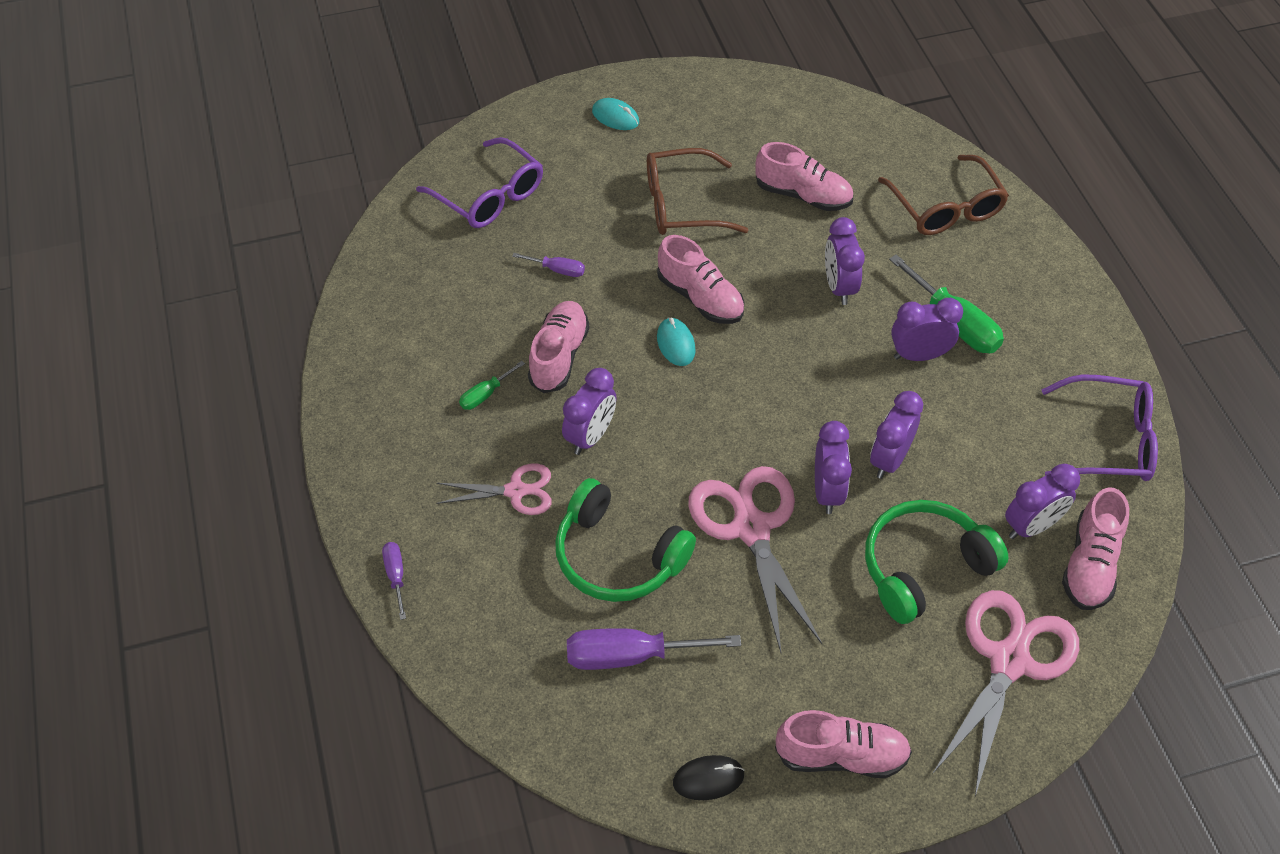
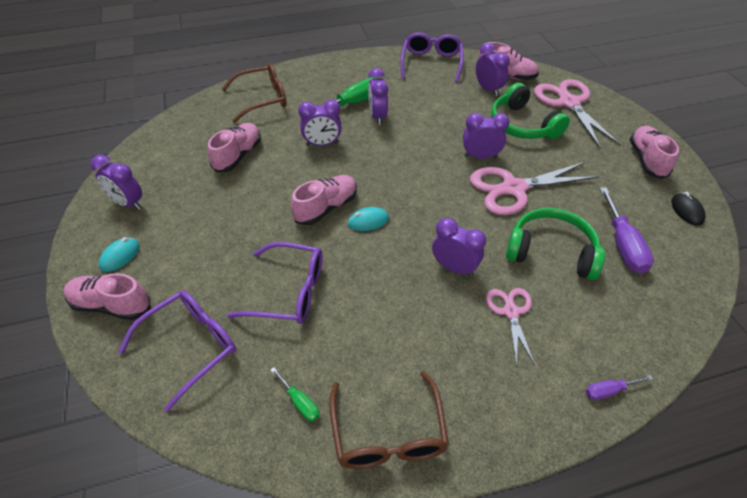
camera: 90 degrees left, 5 degrees down
green screwdriver [459,361,525,410] -> green screwdriver moved to [271,367,319,422]
purple screwdriver [512,253,585,277] -> purple glasses [227,242,323,324]
pink shoe [528,301,589,393] -> pink shoe moved to [63,273,150,320]
green headphones [555,478,696,602] -> green headphones turned 105 degrees counterclockwise [506,208,605,280]
brown glasses [647,148,748,235] -> brown glasses moved to [329,371,449,469]
purple clock [870,391,923,479] -> purple clock moved to [91,155,142,210]
pink scissors [932,590,1079,796] -> pink scissors turned 45 degrees clockwise [534,79,621,148]

